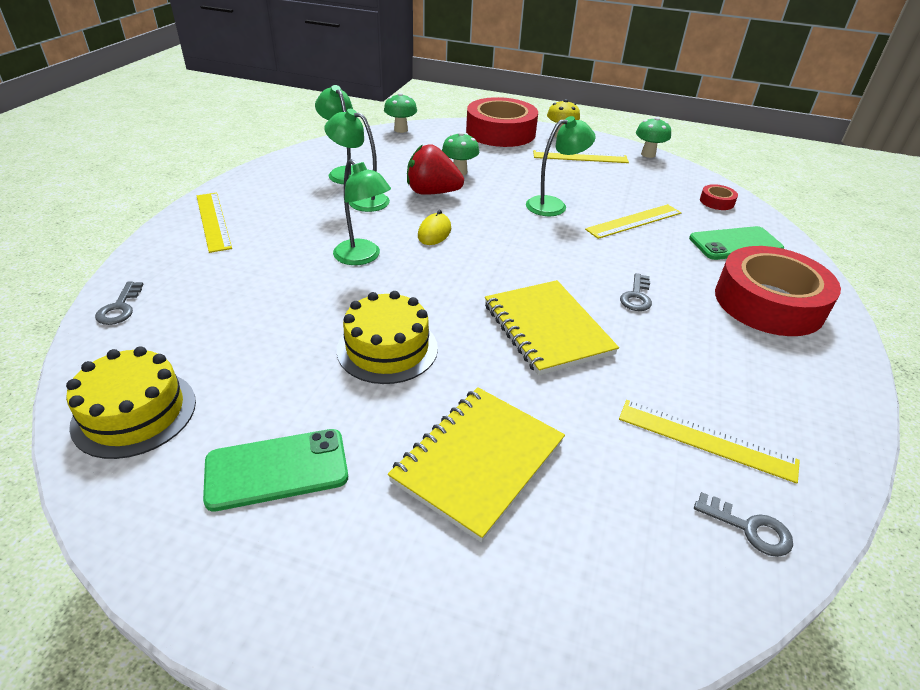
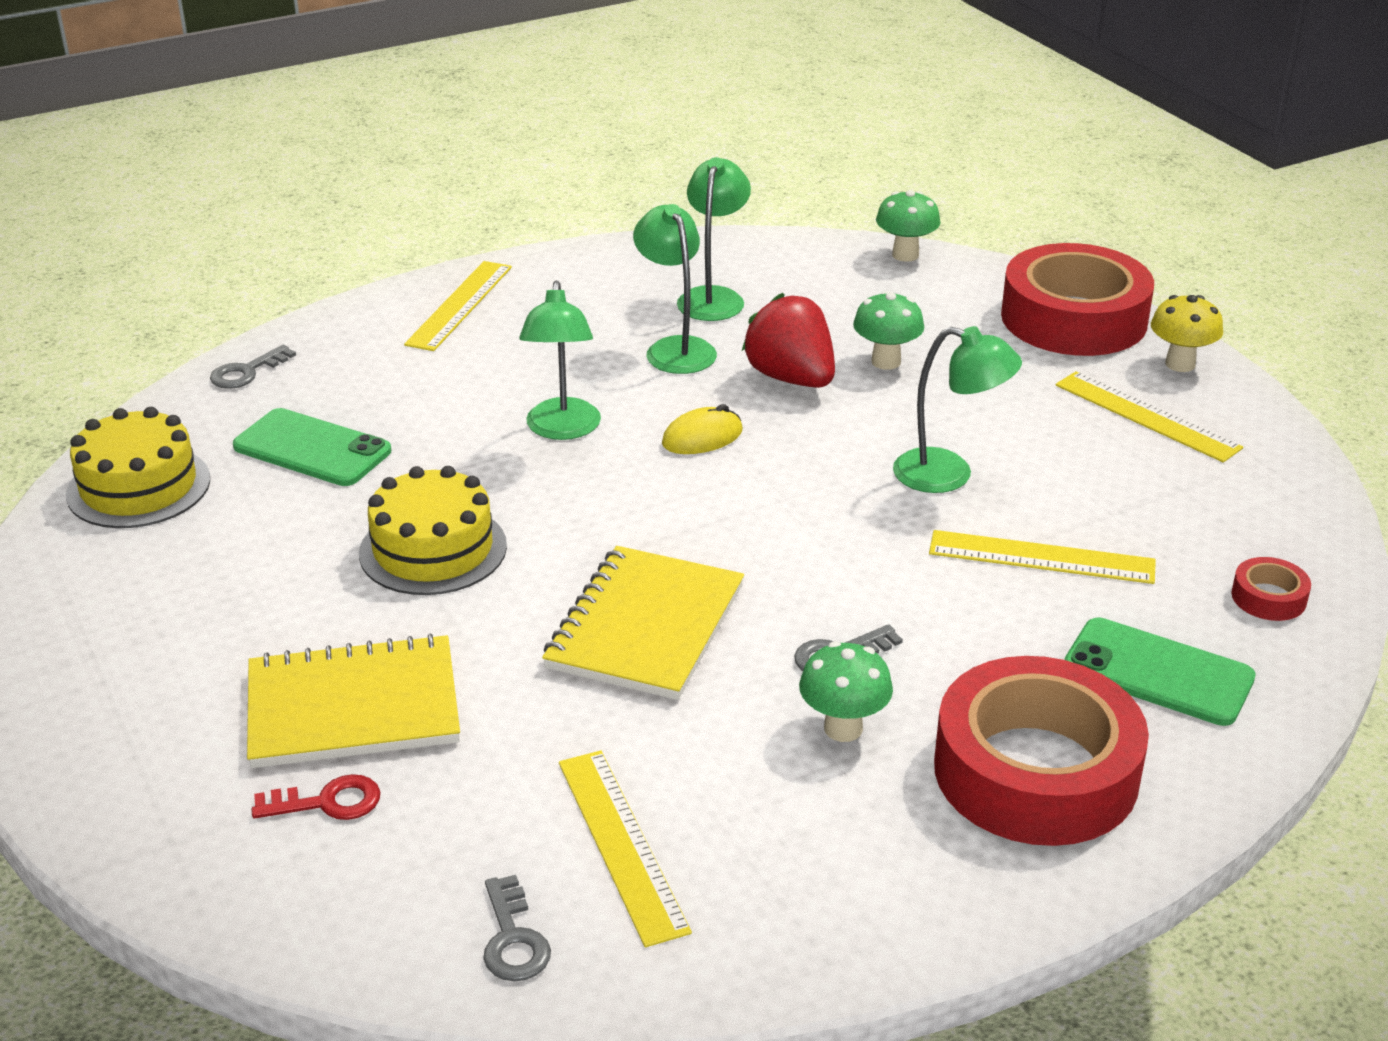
camera: 45 degrees right, 5 degrees down
green phone [203,429,348,512] -> green phone moved to [233,408,391,486]
green mushroom [636,117,671,158] -> green mushroom moved to [799,642,893,742]
none -> red key [252,774,380,820]

